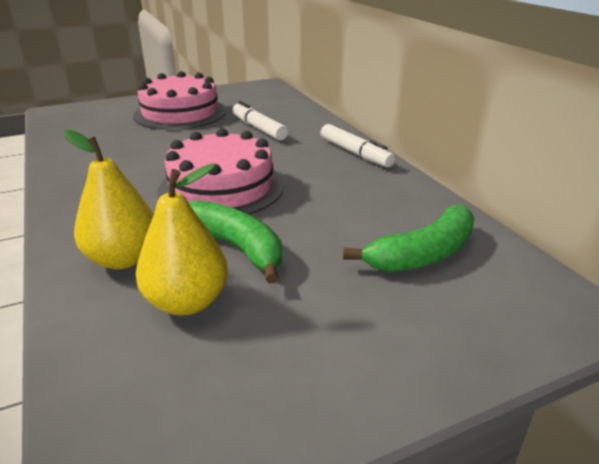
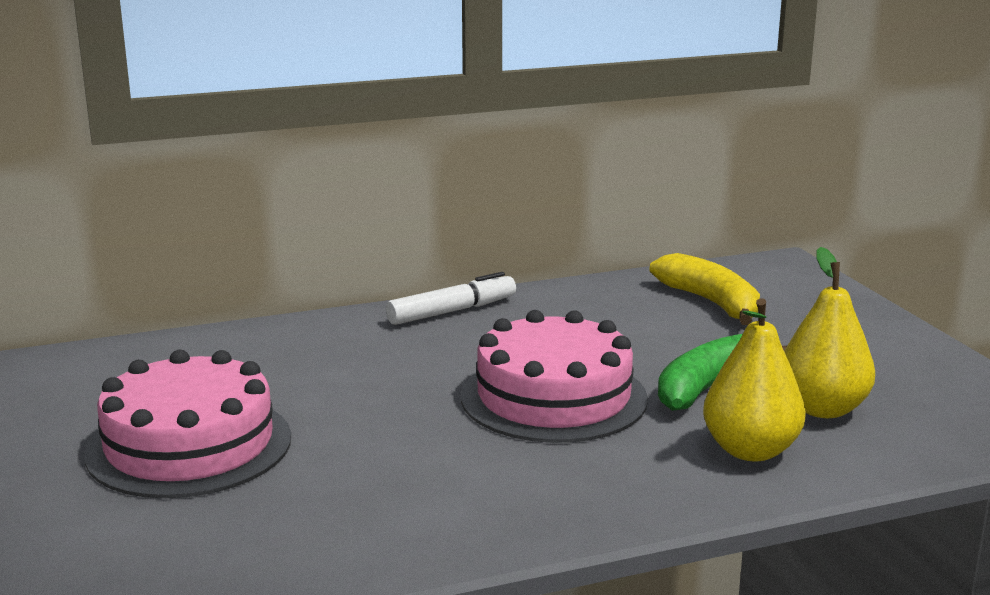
camera: 85 degrees left, 10 degrees down
white marker [232,101,288,140] -> none
green banana [343,205,475,272] -> yellow banana [650,253,760,325]

